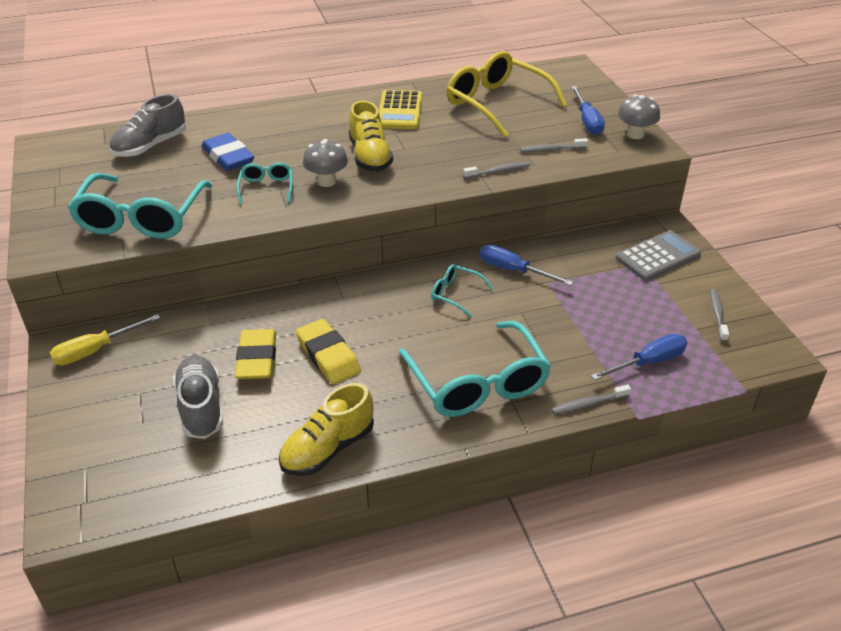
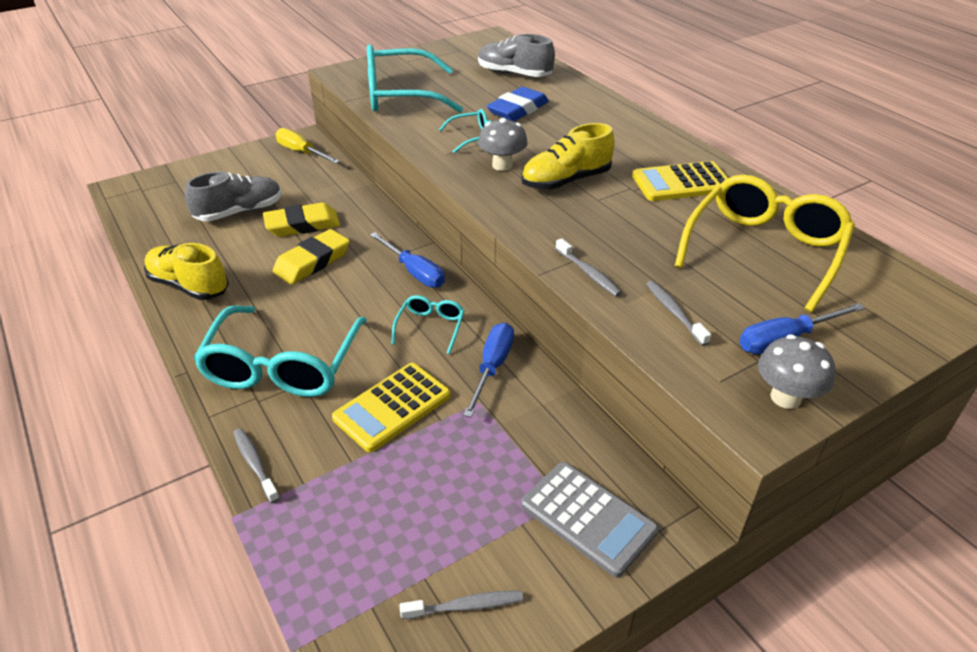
camera: 75 degrees right, 0 degrees up
turquoise glasses [398,321,551,417] -> turquoise glasses turned 45 degrees counterclockwise [193,305,367,397]
blue screwdriver [591,334,687,380] -> blue screwdriver moved to [370,232,445,288]
none -> yellow calculator [332,363,451,452]

